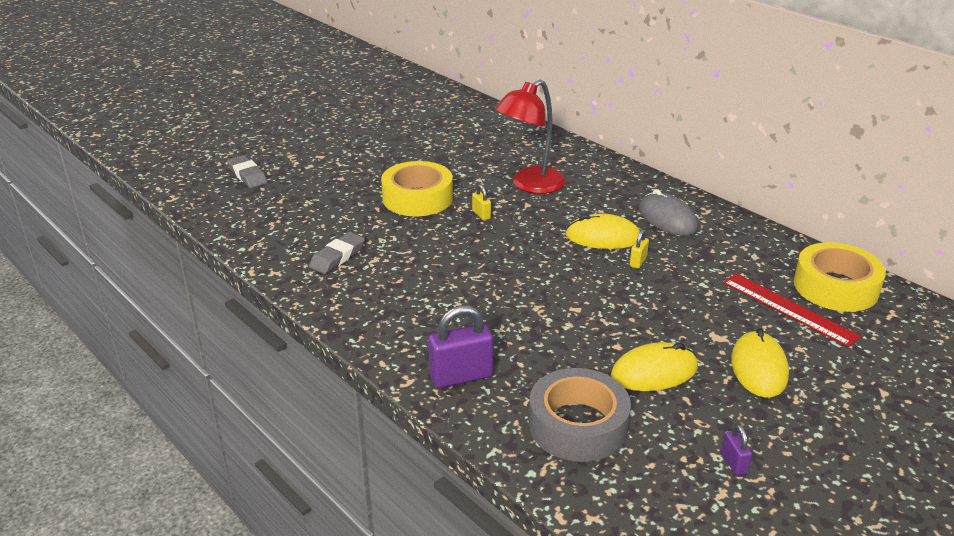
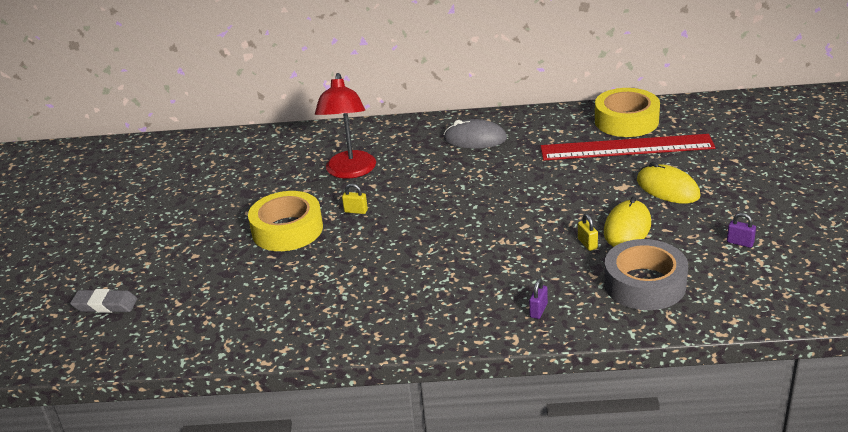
camera: 45 degrees left, 0 degrees up
grey eraser [309,232,365,274] -> none
purple padlock [428,306,493,388] -> purple padlock [529,279,548,319], size x0.50
yellow mouse [565,214,640,249] -> none
yellow padlock [630,230,649,269] -> yellow padlock moved to [578,214,598,251]
red ruler [723,274,861,347] -> red ruler [540,134,715,160], size x1.51

